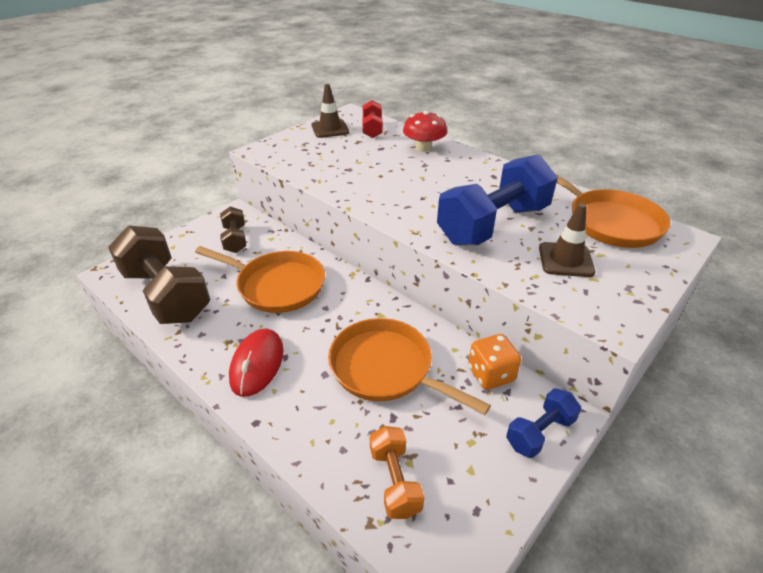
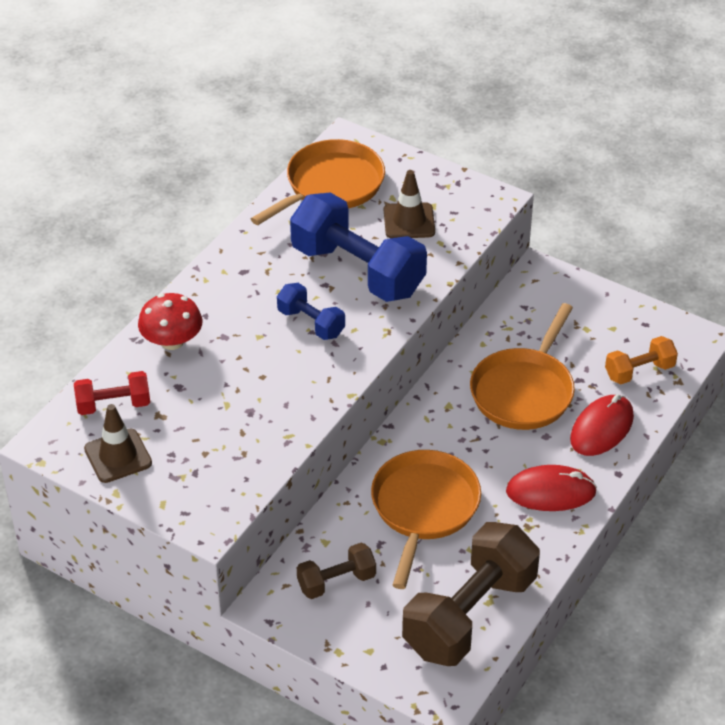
camera: 100 degrees left, 5 degrees up
orange dice [468,334,521,390] -> none
blue dumbbell [506,388,581,458] -> blue dumbbell moved to [277,283,345,340]
none -> red mouse [570,394,634,456]

